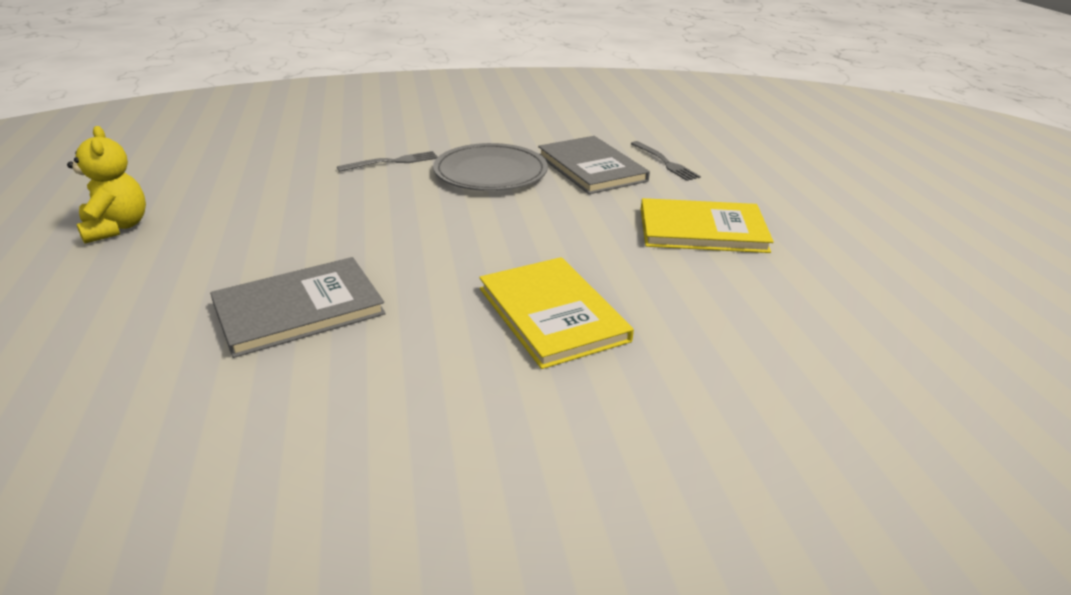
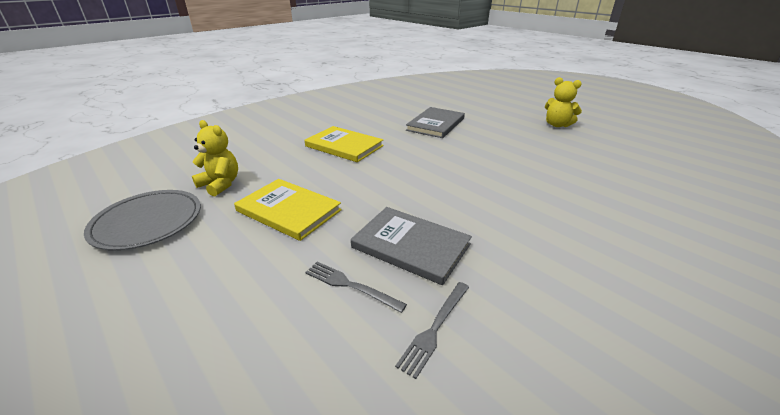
camera: 150 degrees right, 0 degrees up
grey fork [337,151,438,172] -> grey fork moved to [395,282,469,379]
grey plate [433,143,548,191] -> grey plate moved to [84,190,201,250]
yellow book [641,198,774,253] -> yellow book turned 60 degrees clockwise [234,179,342,241]
none -> yellow teddy bear [192,120,238,196]

